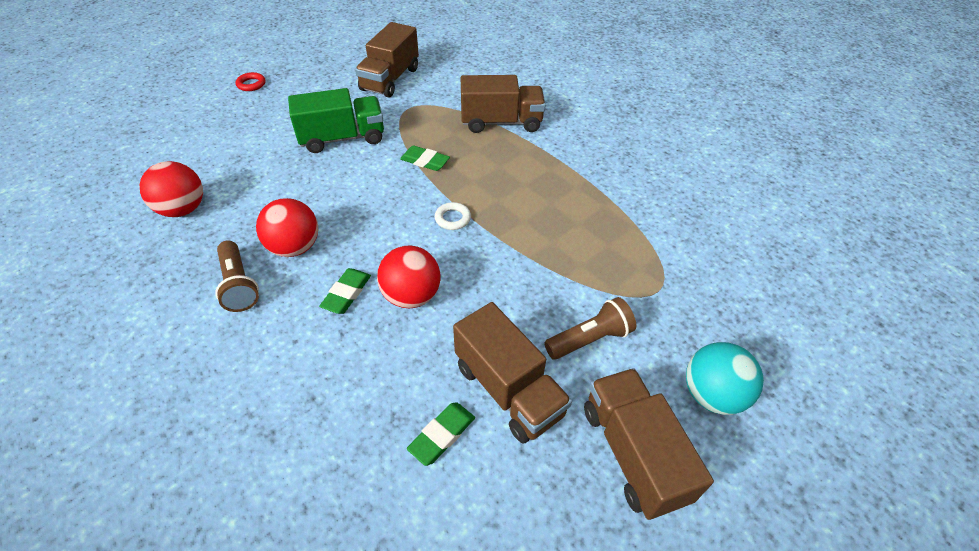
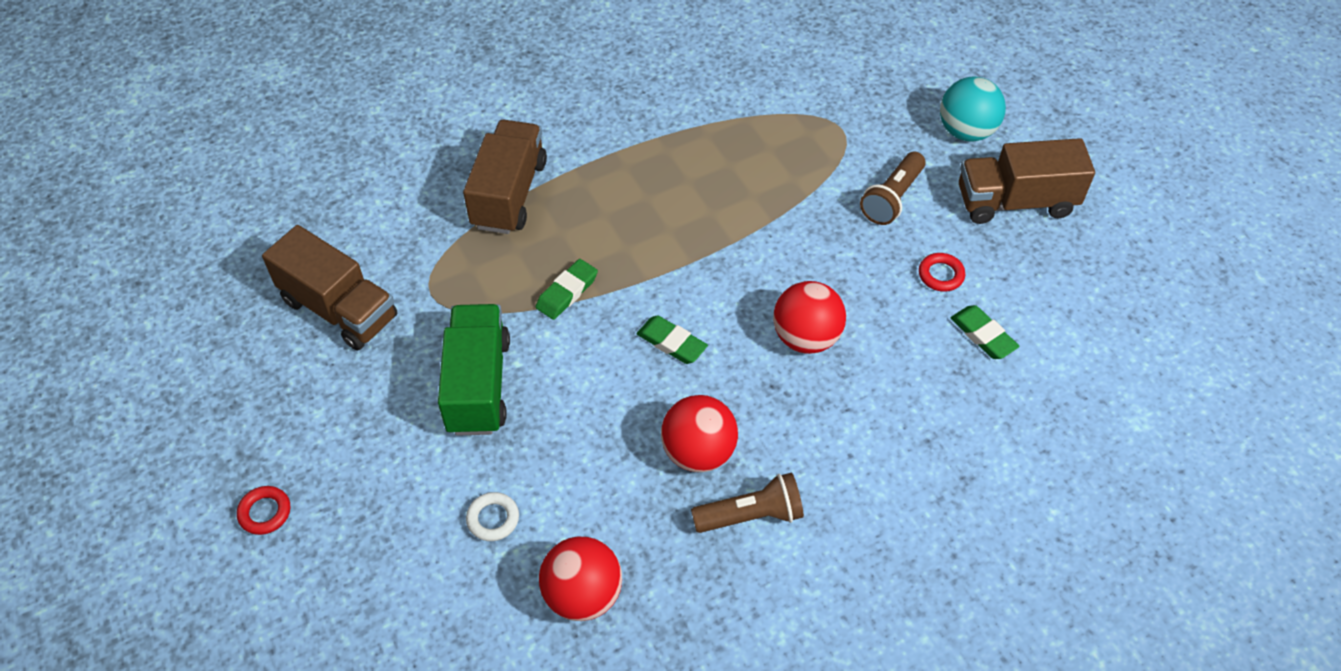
camera: 75 degrees left, 5 degrees up
green eraser [319,268,371,314] -> green eraser moved to [637,315,708,364]
white ring [435,202,471,230] -> white ring moved to [466,492,519,541]
brown truck [453,302,572,444] -> red ring [919,253,965,292]
brown flashlight [544,297,636,360] -> brown flashlight turned 135 degrees counterclockwise [860,152,926,225]

